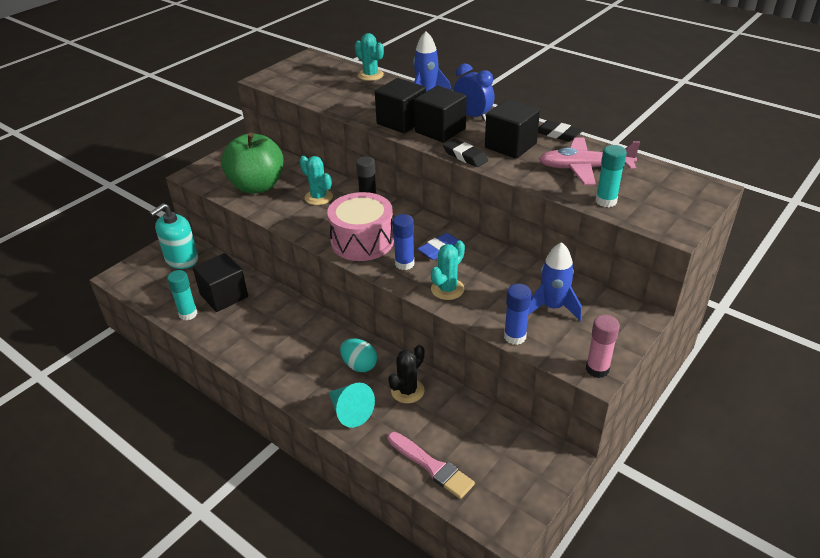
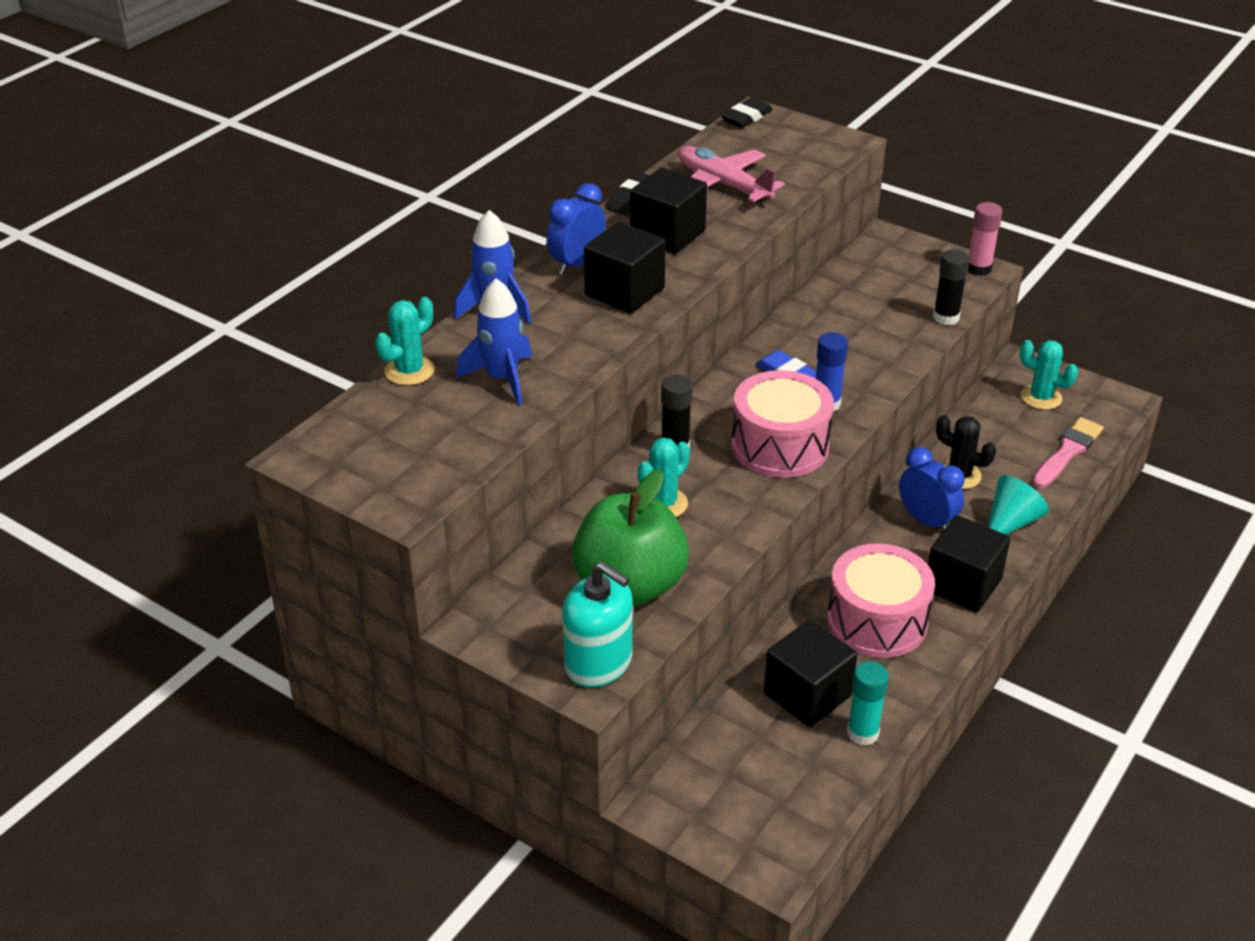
camera: 95 degrees left, 0 degrees up
turquoise soap dispenser [150,203,198,269] -> turquoise soap dispenser moved to [563,561,633,687]
turquoise egg [340,339,377,372] -> blue clock [899,447,965,531]
black cube [375,78,426,133] -> black cube moved to [928,515,1010,612]
turquoise cactus [431,240,465,300] -> turquoise cactus moved to [1020,340,1078,410]
black eraser [443,139,488,167] -> black eraser moved to [721,98,773,128]
blue glue stick [504,284,531,345] -> black glue stick [933,249,970,325]
blue rocket [528,242,582,321] -> blue rocket moved to [456,278,532,405]
pink plane [539,138,640,185] -> pink plane turned 135 degrees clockwise [678,146,785,202]
turquoise glue stick [595,145,627,207] -> none
none -> pink drum [827,543,935,658]

